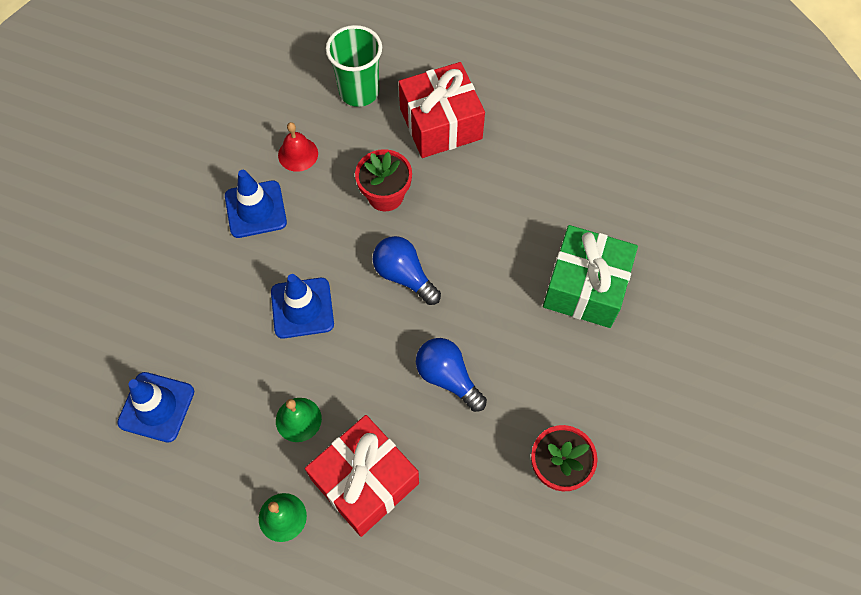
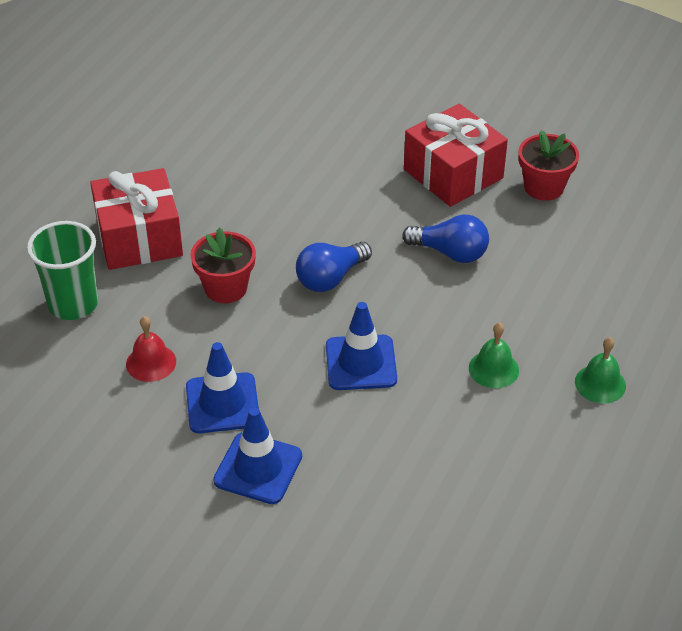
camera: 85 degrees left, 20 degrees down
blue traffic cone [117,372,194,442] -> blue traffic cone moved to [213,408,302,504]
red gift [305,415,419,537] -> red gift moved to [404,104,508,207]
blue light bulb [416,338,487,412] -> blue light bulb turned 120 degrees counterclockwise [402,214,489,263]
green gift [543,225,638,328] -> none

